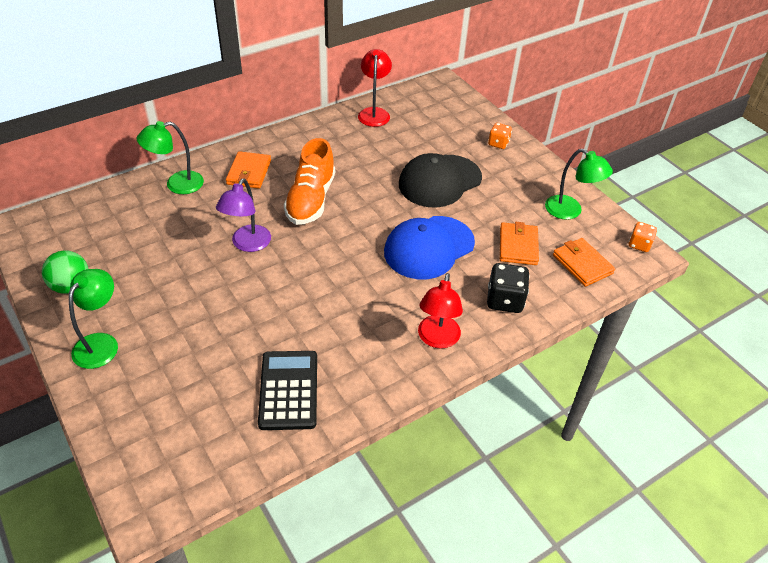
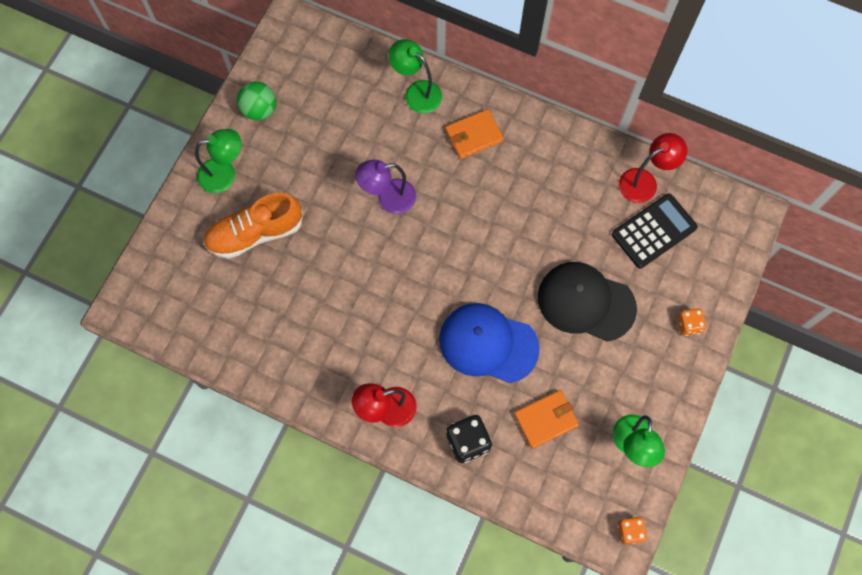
camera: 60 degrees right, 25 degrees up
black calculator [258,351,317,430] -> black calculator moved to [612,193,698,268]
orange shoe [284,138,335,225] -> orange shoe moved to [203,193,303,259]
orange wallet [553,238,615,287] -> none

